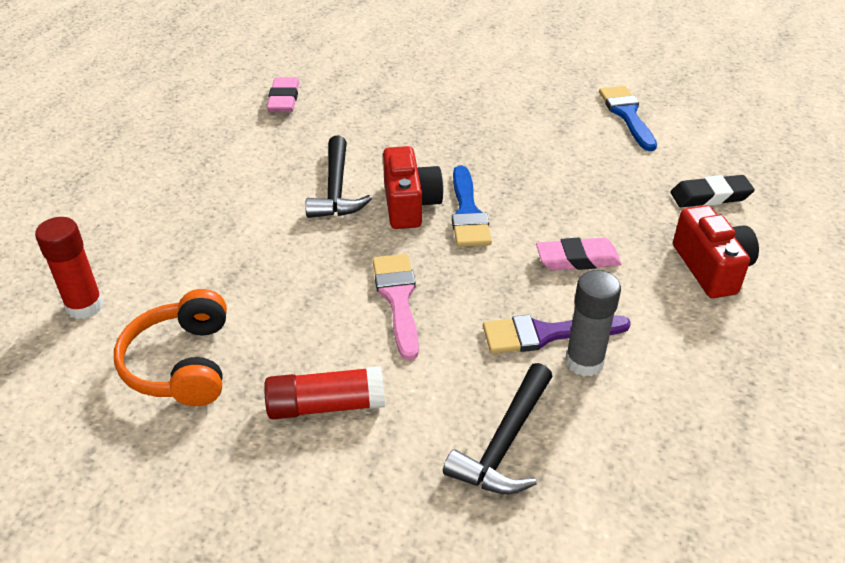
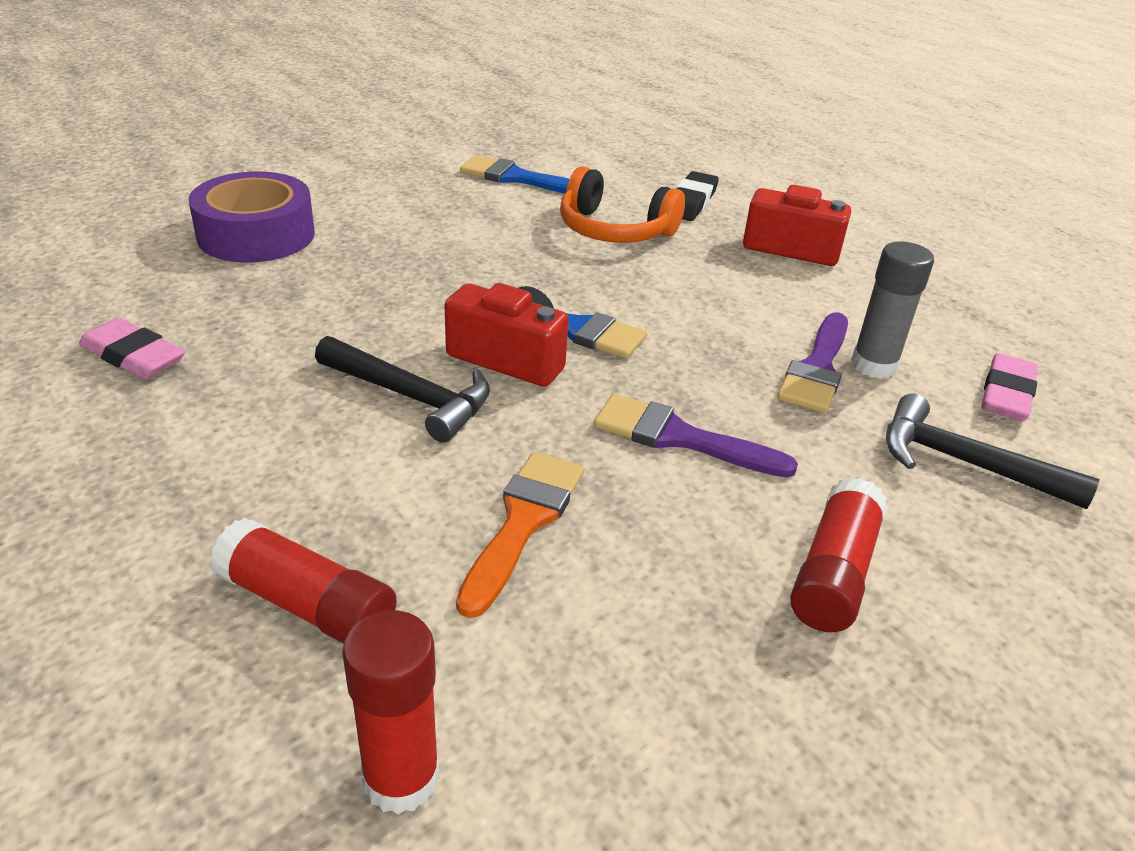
camera: 60 degrees left, 5 degrees down
orange headphones [114,289,227,406] -> orange headphones moved to [560,166,685,243]
pink brush [372,254,419,360] -> purple brush [594,394,798,478]
black hammer [443,363,553,494] -> black hammer turned 150 degrees clockwise [886,394,1099,509]
pink eraser [536,238,622,270] -> pink eraser moved to [981,353,1038,421]
none -> purple tape [189,171,315,262]
none -> red glue stick [210,518,396,644]
none -> orange brush [456,452,584,618]

